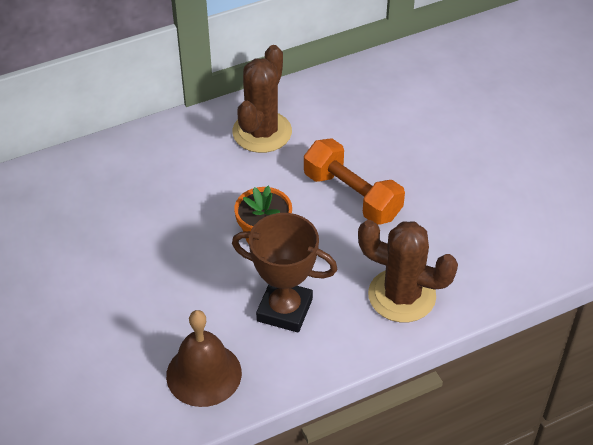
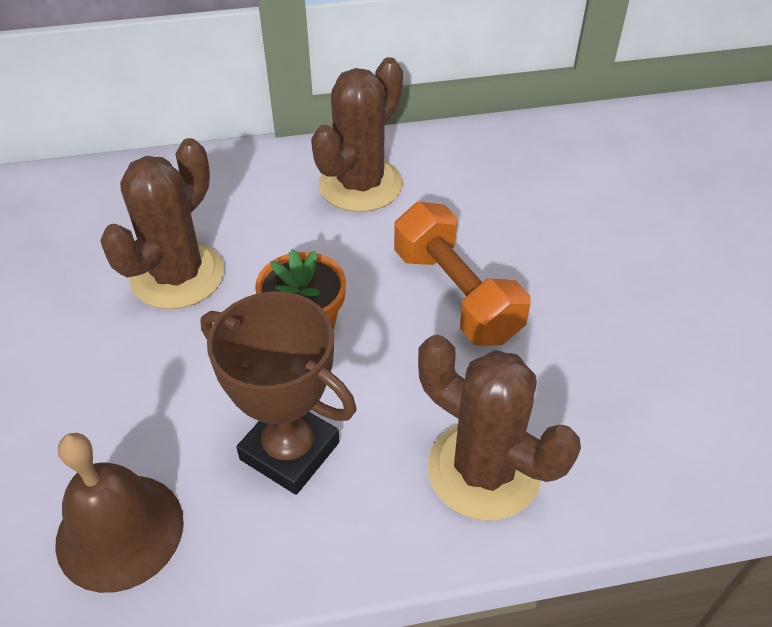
camera: 15 degrees right, 0 degrees up
none -> brown cactus [100,138,224,309]

